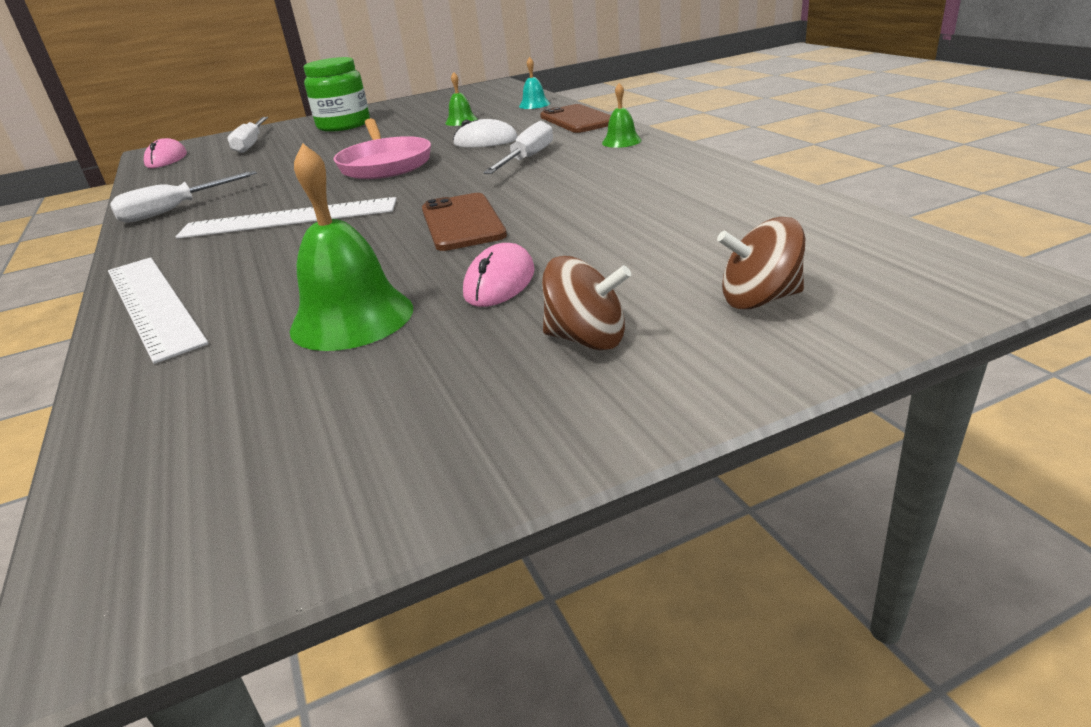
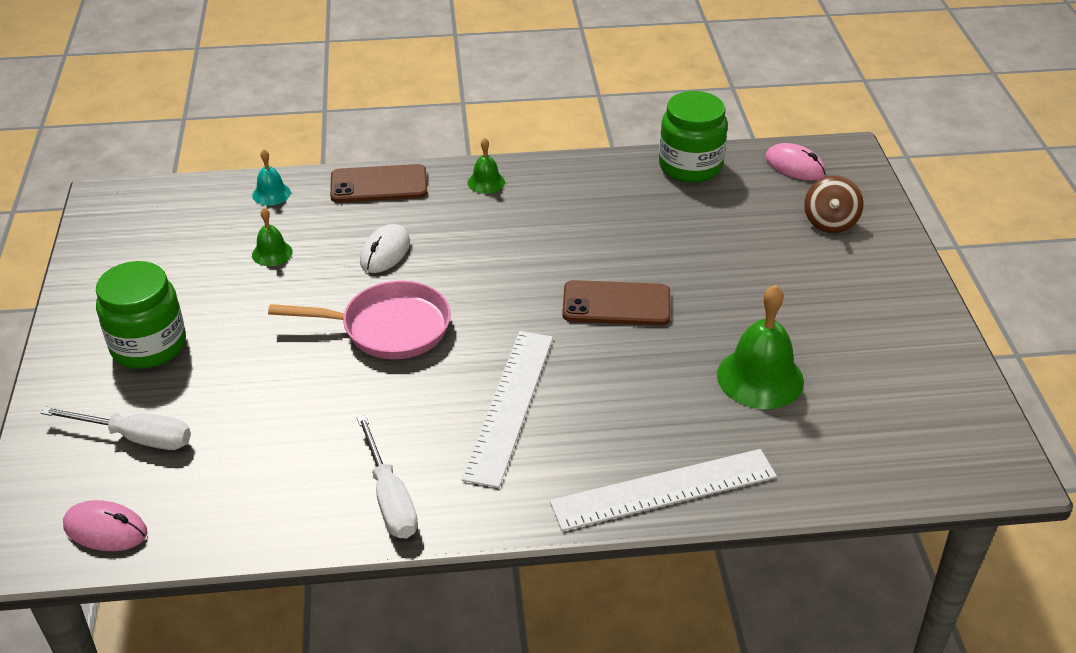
camera: 75 degrees left, 10 degrees up
pink mouse [463,243,535,307] -> pink mouse moved to [765,143,826,181]
white screwdriver [483,121,553,174] -> none
brown spinning top [542,256,631,350] -> none
none -> green jar [659,91,728,183]

